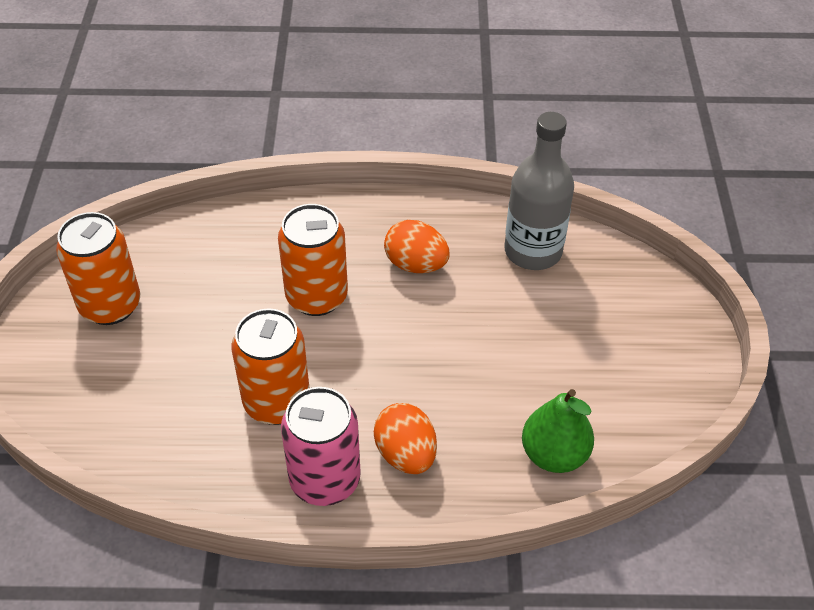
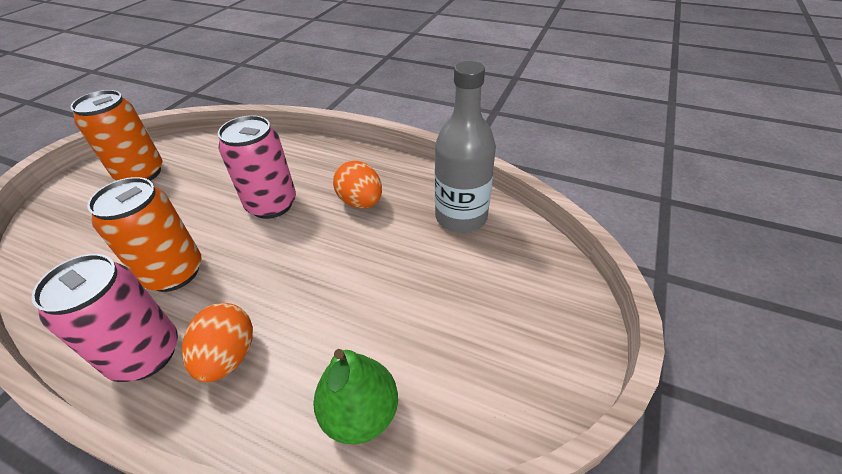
camera: 25 degrees right, 5 degrees down
orange can [278,204,348,316] -> pink can [218,115,296,219]

